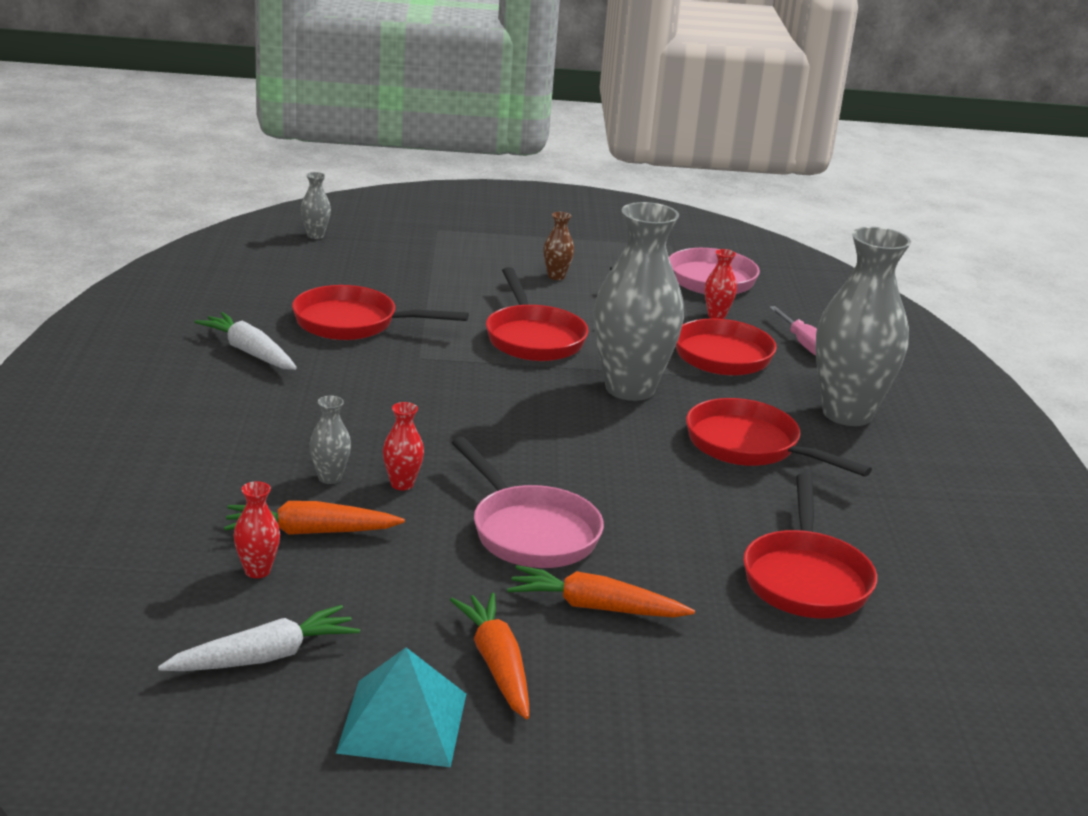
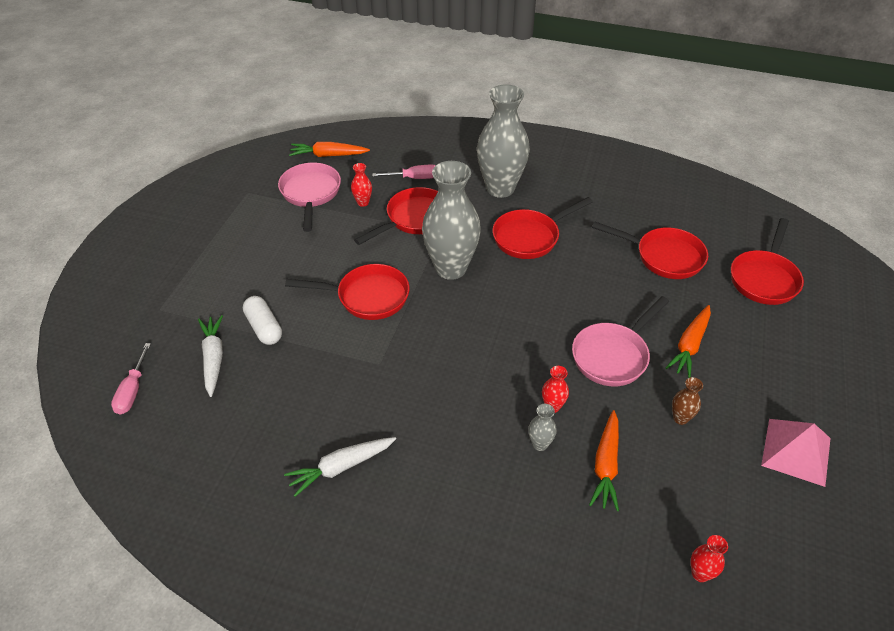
camera: 70 degrees left, 20 degrees up
white carrot [158,605,360,671] -> white carrot moved to [198,315,223,397]
red vase [234,481,280,578] -> red vase moved to [691,535,728,582]
red pan [292,285,469,340] -> red pan moved to [731,218,804,305]
grey vase [301,172,331,239] -> pink screwdriver [111,343,151,415]
turquoise pyramid [336,647,466,767] -> pink pyramid [761,419,831,487]
orange carrot [450,592,529,719] -> orange carrot moved to [289,142,370,157]
pink pan [452,437,604,568] -> pink pan turned 150 degrees clockwise [572,296,669,386]
brown vase [543,212,574,280] -> brown vase moved to [672,377,703,425]
none -> white capsule [243,296,282,345]

